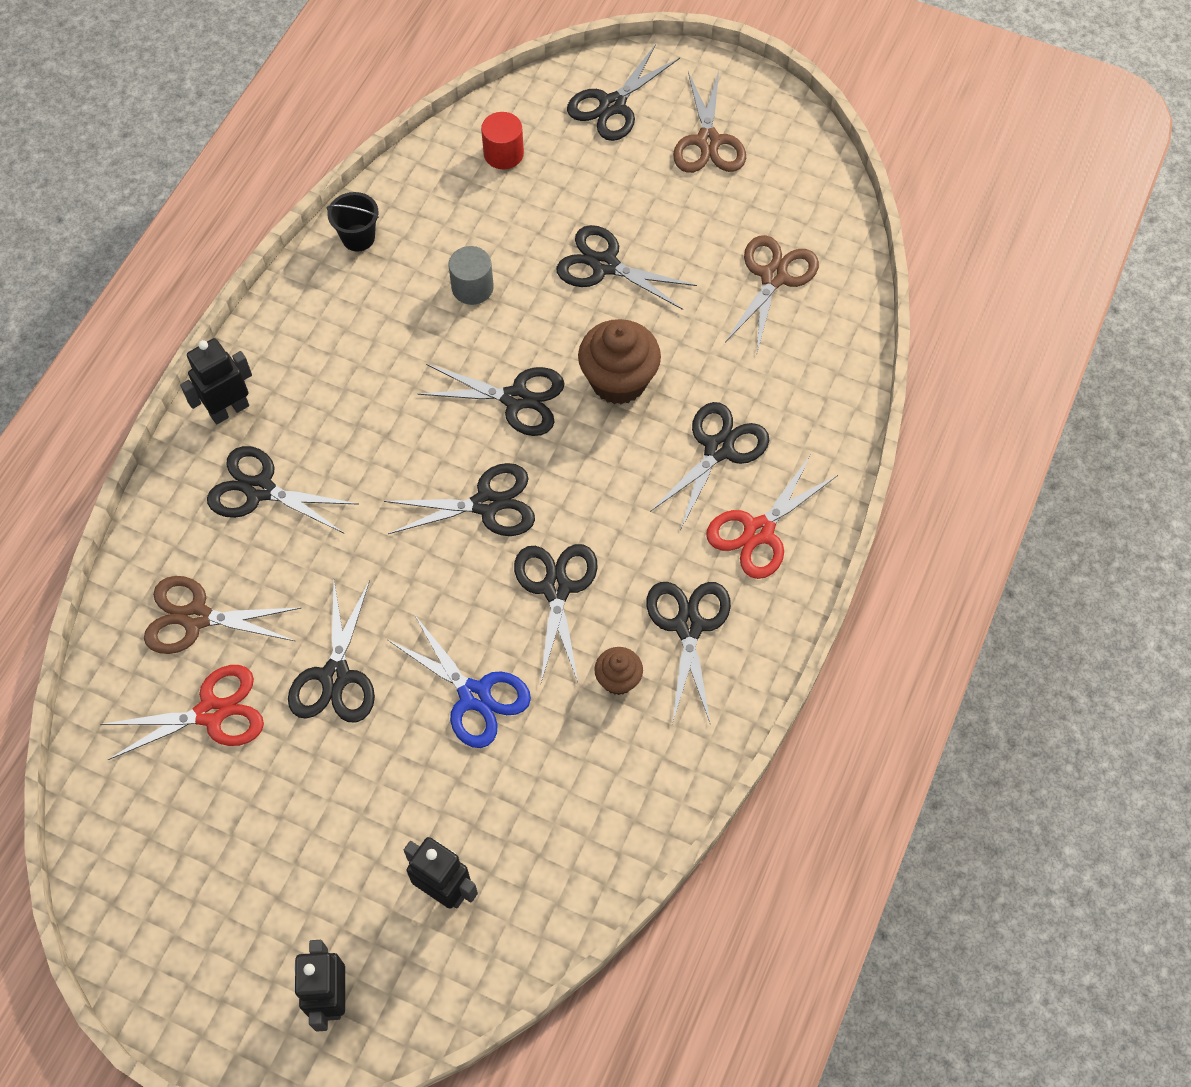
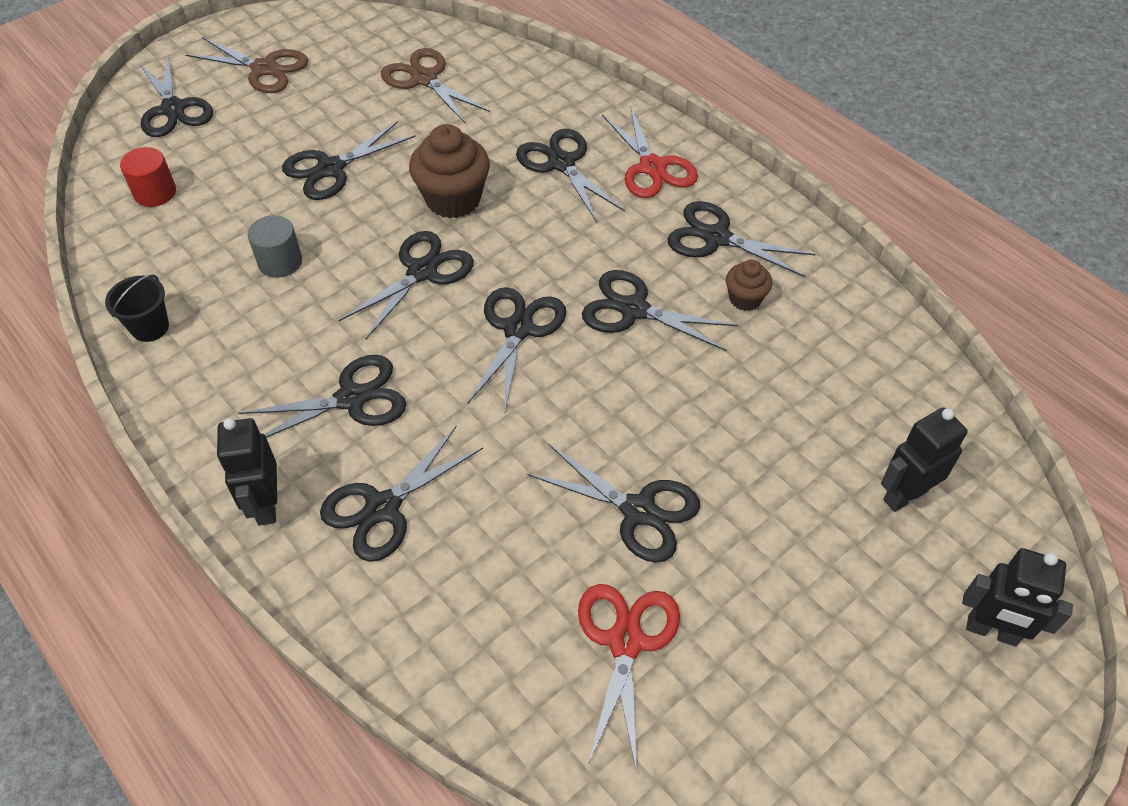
camera: 65 degrees left, 10 degrees down
brown scissors [144,576,302,654] -> none
blue scissors [388,614,531,748] -> none
none -> black scissors [238,355,406,438]

